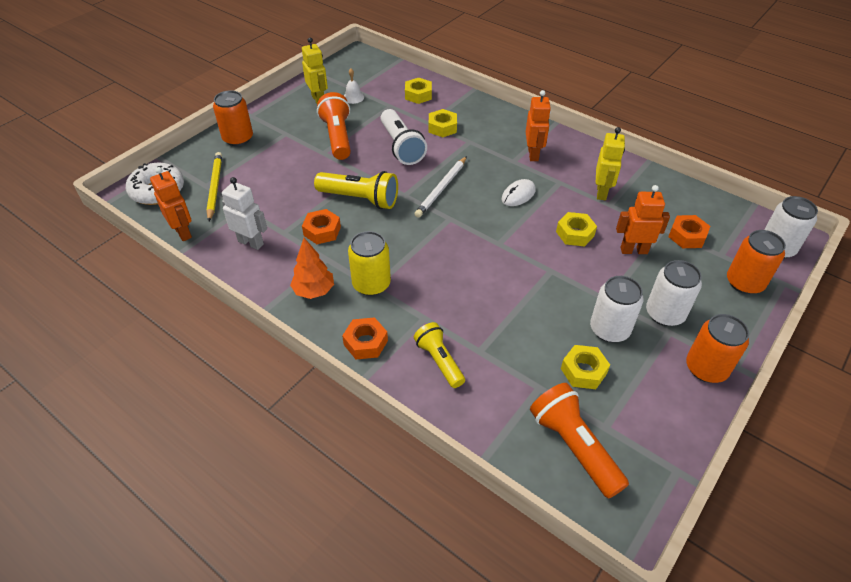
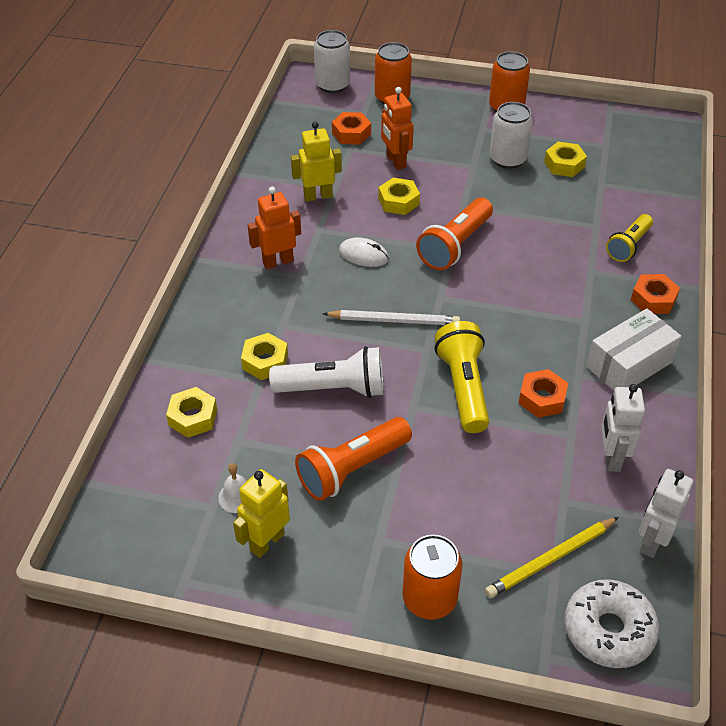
camera: 115 degrees left, 0 degrees up
orange robot [150,167,192,241] -> white robot [639,469,693,558]
orange tree [290,238,334,299] -> white box [586,308,682,391]
yellow can [348,231,391,296] -> none
white flashlight [381,109,427,165] -> white flashlight turned 45 degrees clockwise [269,346,384,398]
orange flashlight [530,383,629,499] -> orange flashlight moved to [416,198,493,270]
white can [646,260,702,326] -> none

